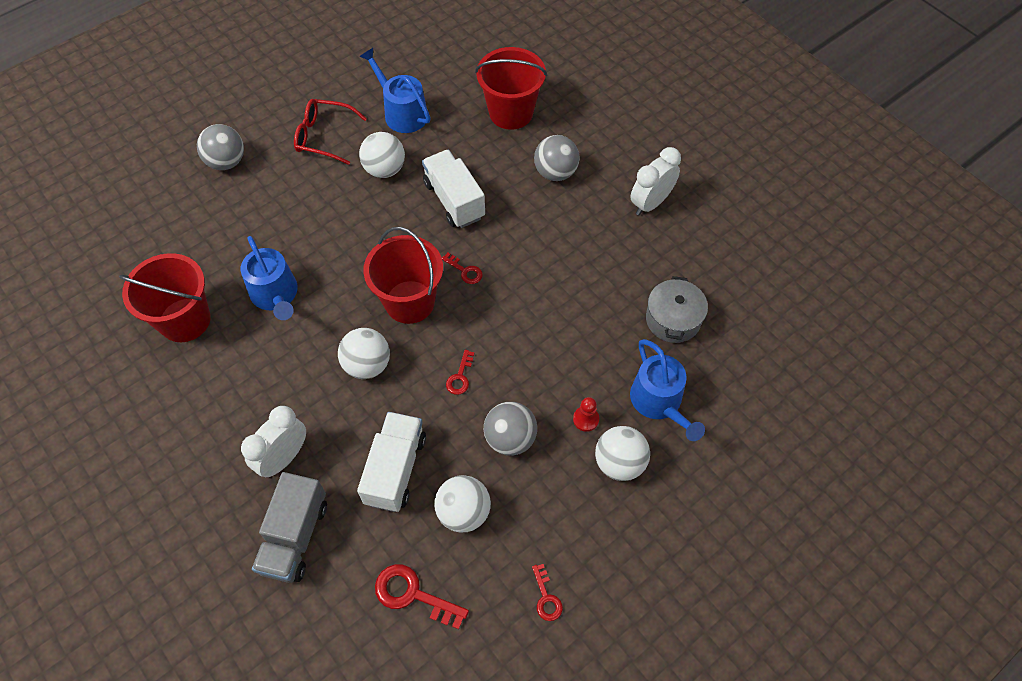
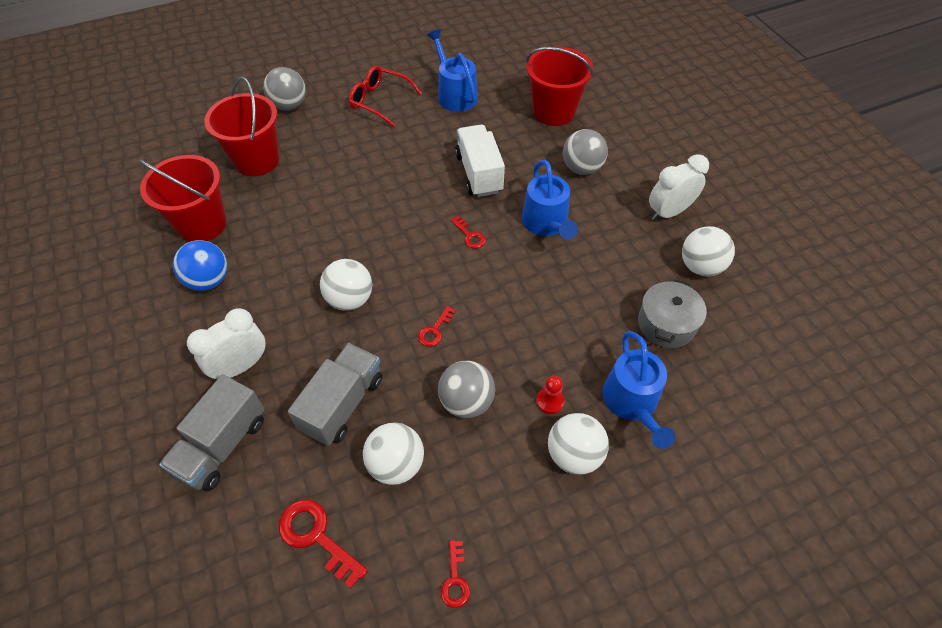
camera: 15 degrees right, 5 degrees down
blue watering can [241,236,298,320] -> blue watering can moved to [522,160,578,240]
white truck [357,412,426,512] -> grey truck [288,343,383,446]
white ball [359,132,405,178] -> white ball moved to [682,226,735,276]
red bucket [363,227,443,324] -> red bucket moved to [204,77,279,176]
none -> blue ball [173,240,228,291]

